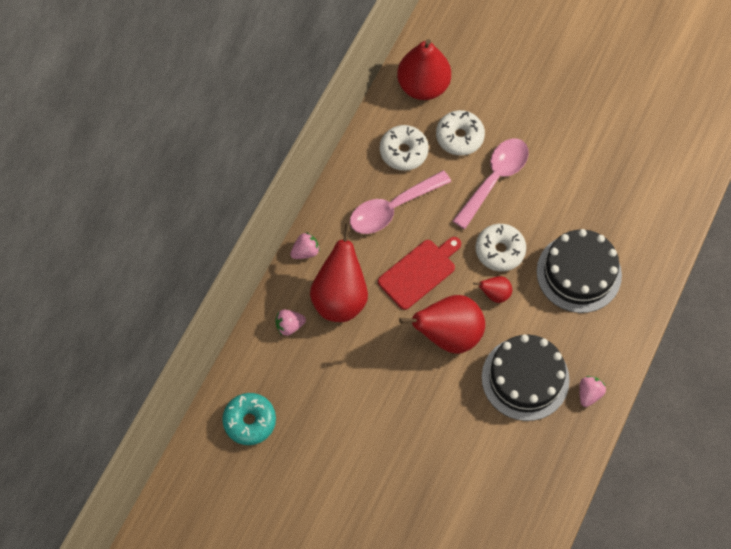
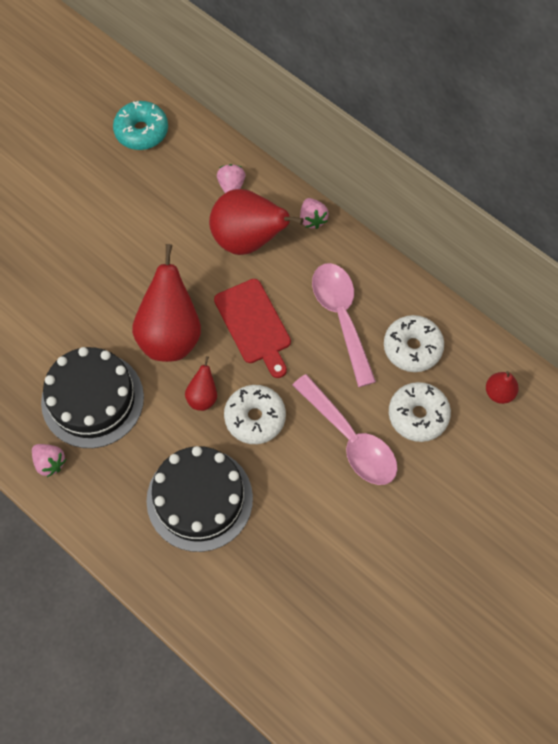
camera: 105 degrees right, 0 degrees up
red pear [397,39,451,100] -> red pear [486,371,519,404], size x0.47

